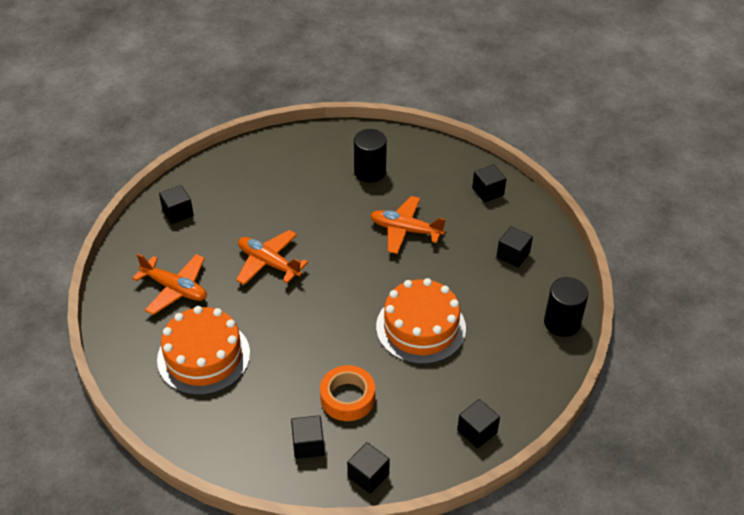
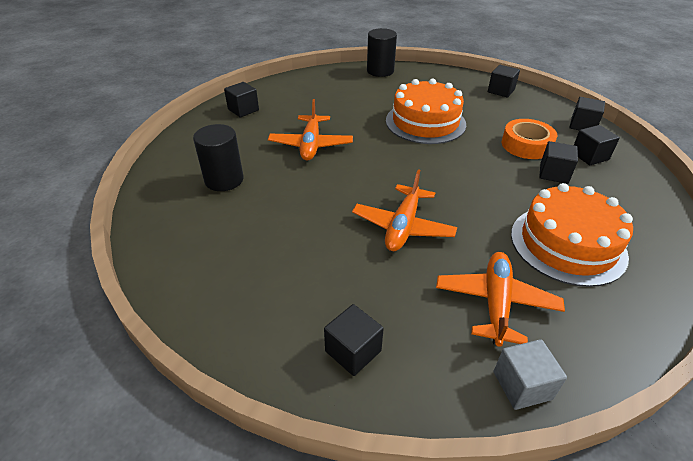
camera: 105 degrees left, 5 degrees down
black cube [497,226,533,268] -> black cube moved to [539,141,578,184]
none -> grey cube [494,339,567,410]

